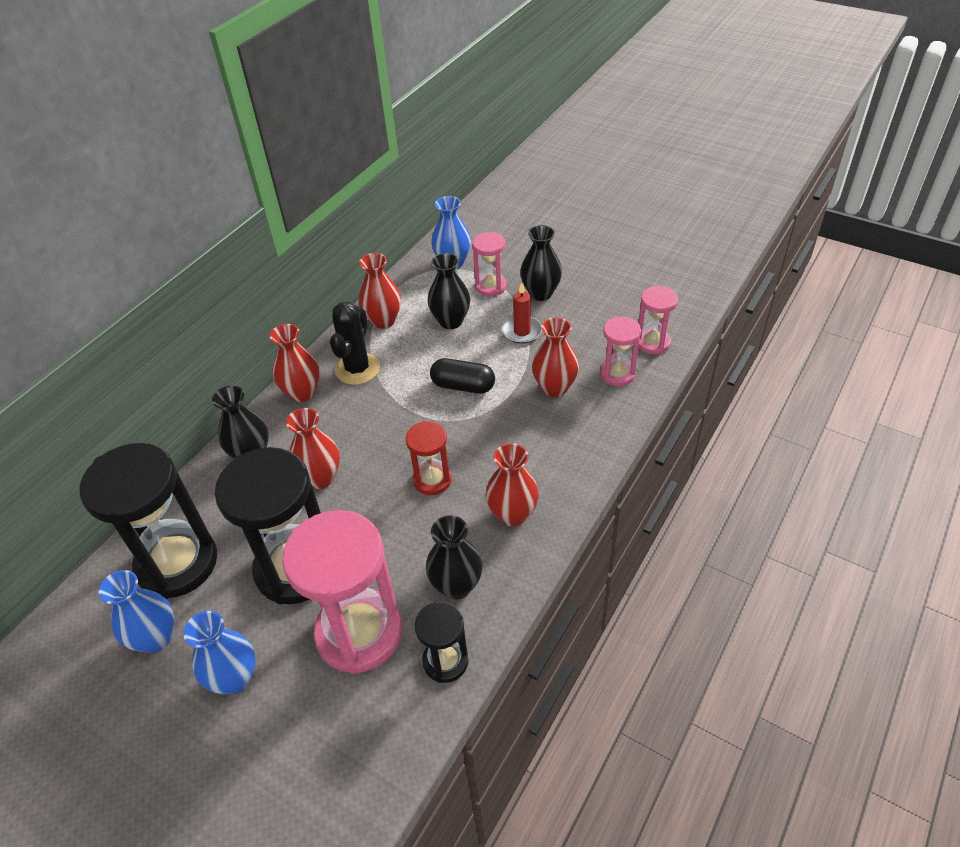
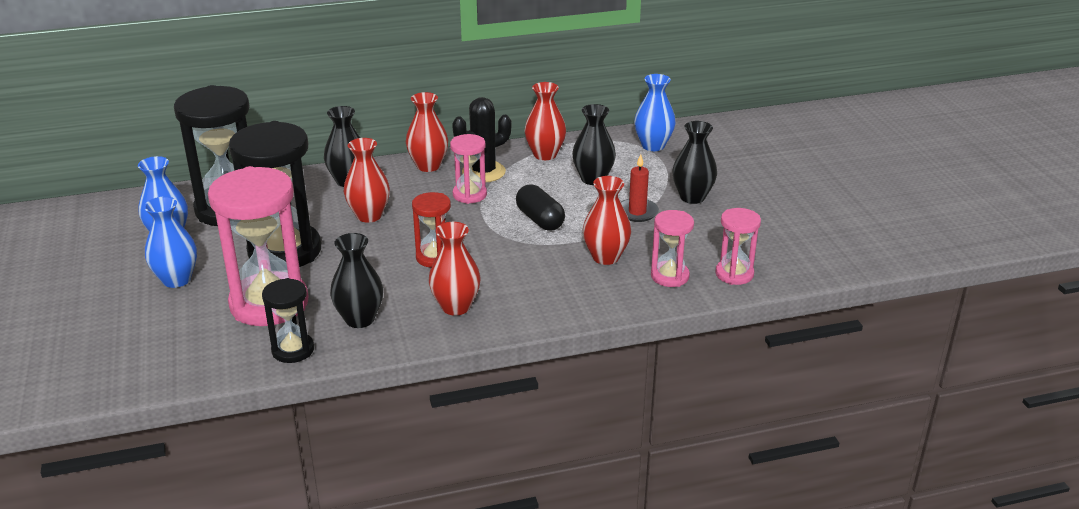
camera: 40 degrees right, 15 degrees down
pink hourglass [472,232,507,297] -> pink hourglass moved to [450,134,487,204]

